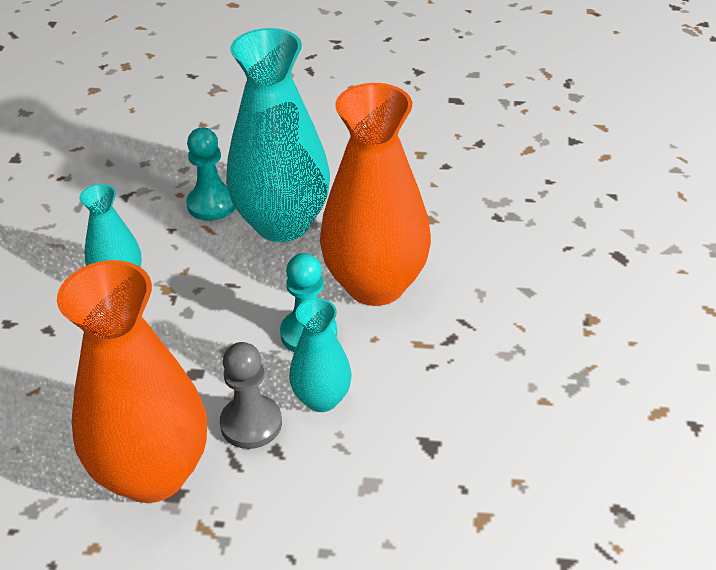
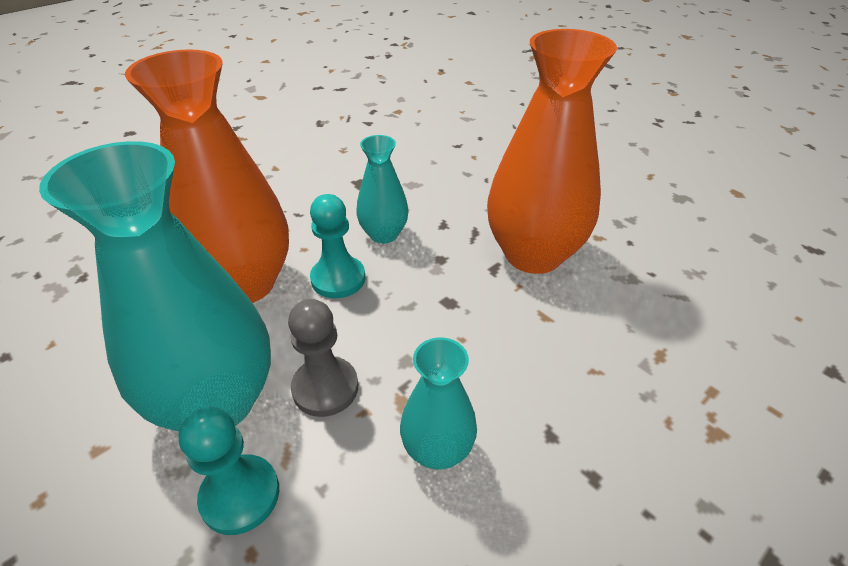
camera: 140 degrees left, 0 degrees up
grey pawn [220,342,282,449] -> grey pawn moved to [288,299,358,417]

